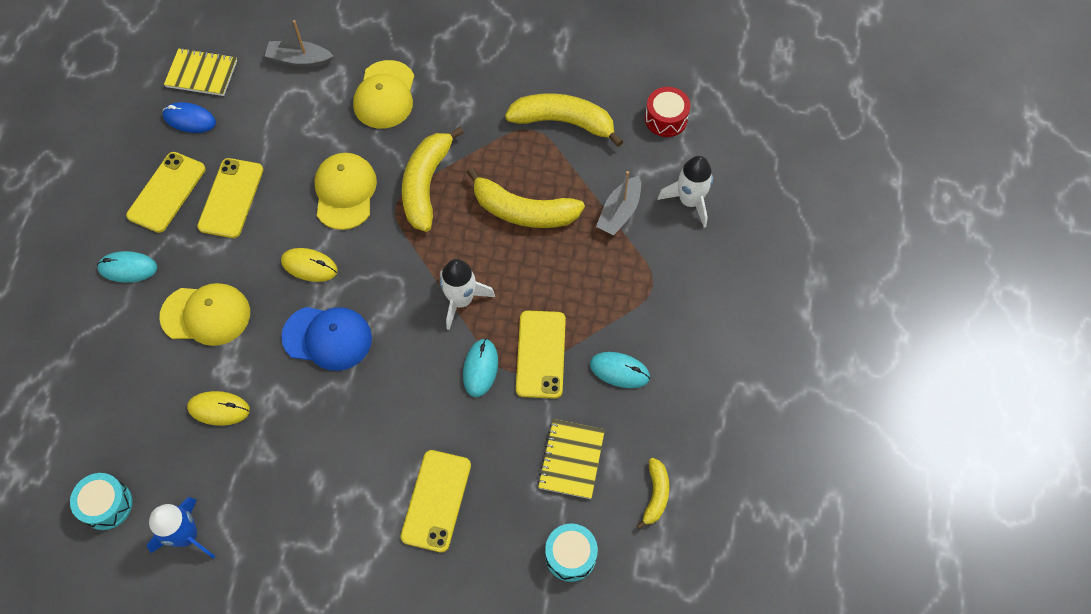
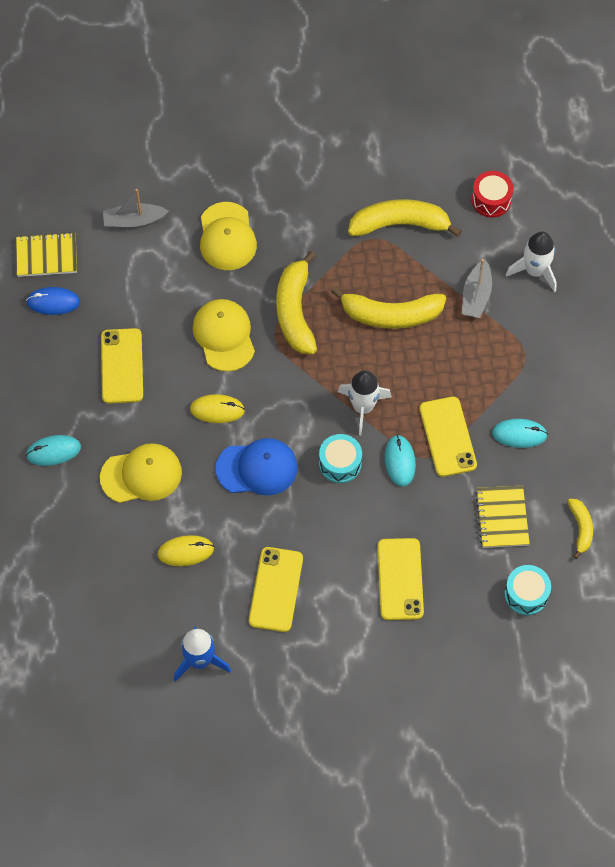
camera: 15 degrees left, 0 degrees up
turquoise drum [70,473,132,530] -> turquoise drum moved to [319,434,362,483]
yellow phone [126,152,206,233] -> yellow phone moved to [249,547,303,632]

